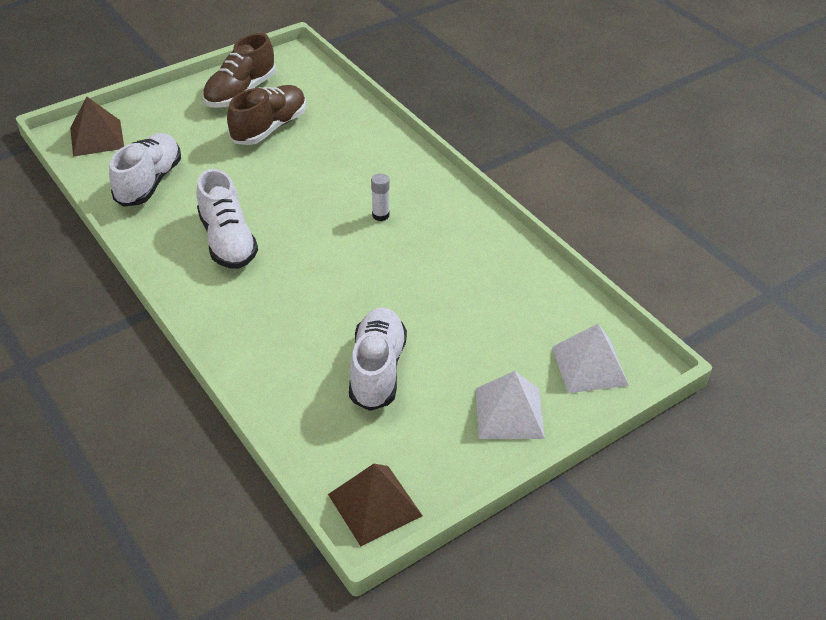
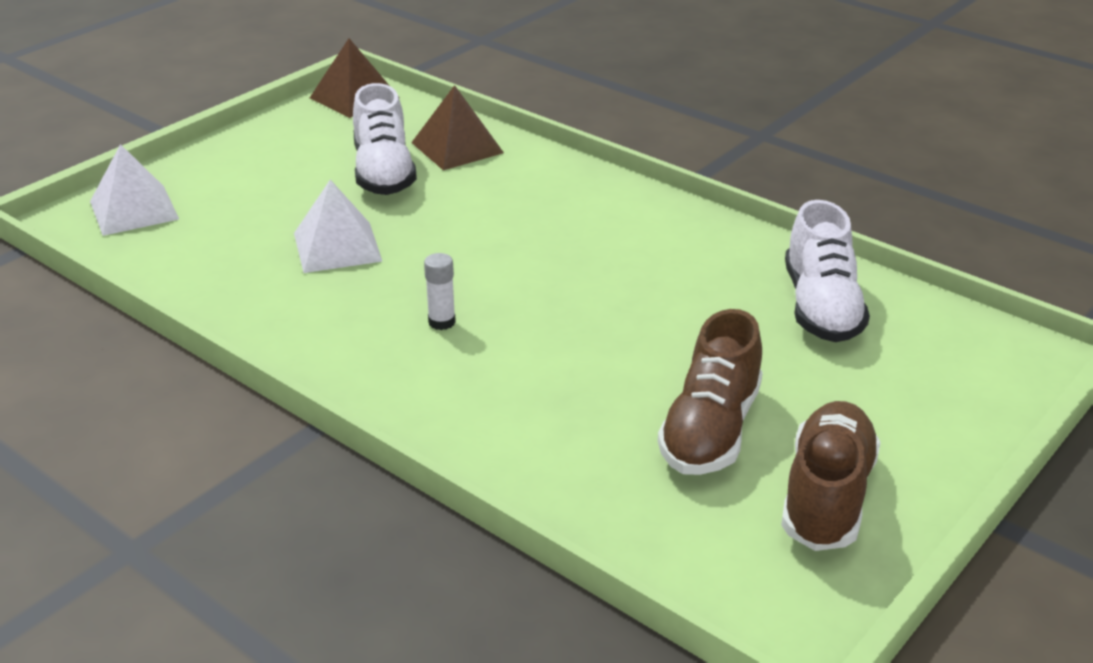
camera: 165 degrees right, 10 degrees down
brown pyramid [70,97,124,157] -> brown pyramid moved to [411,85,504,170]
white shoe [197,169,258,269] -> none
white pyramid [476,371,545,439] -> white pyramid moved to [294,179,383,273]

